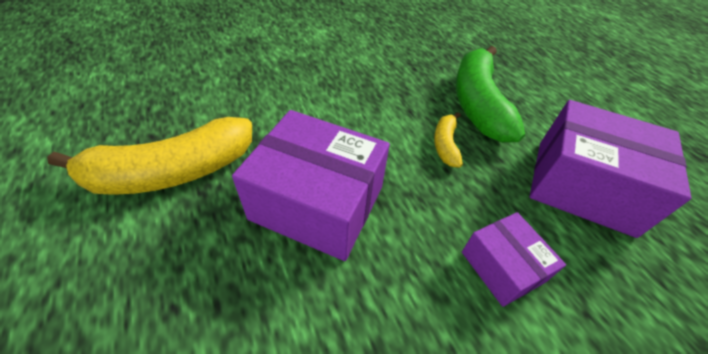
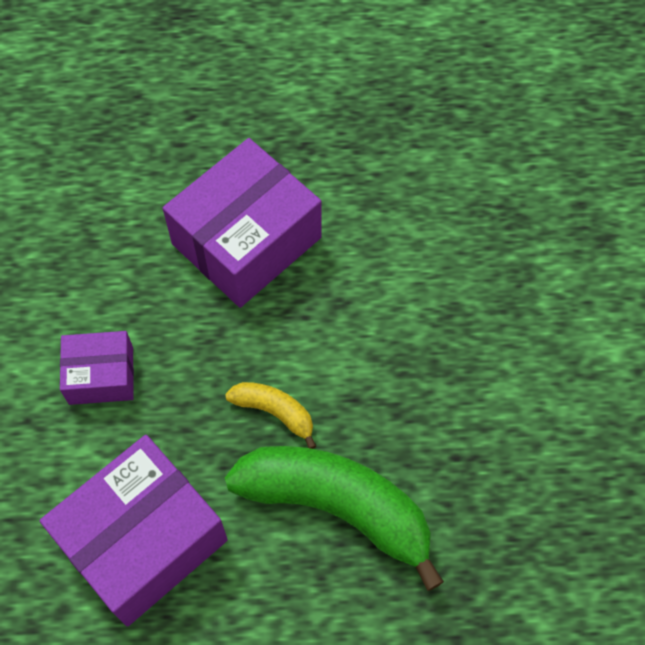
camera: 115 degrees right, 15 degrees up
yellow banana [47,117,252,195] -> none

